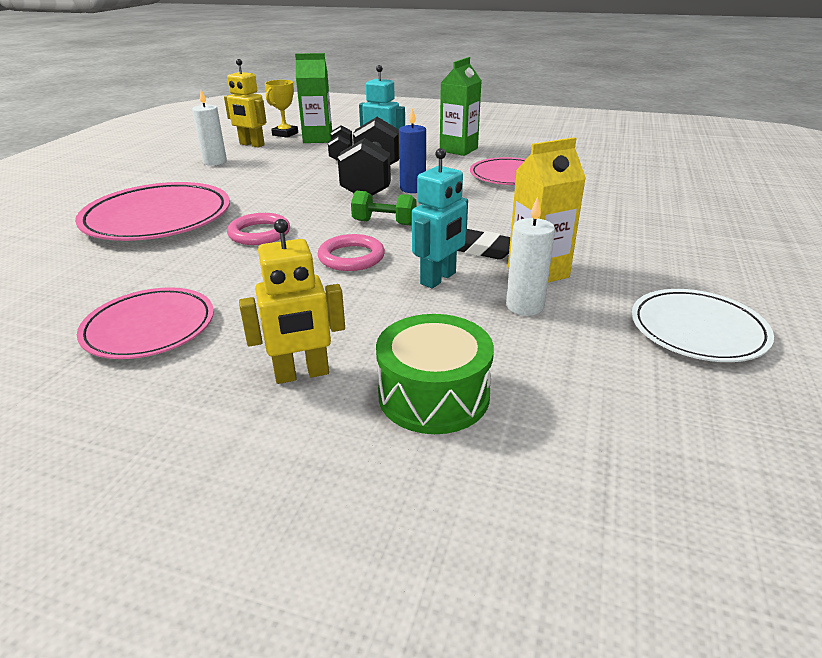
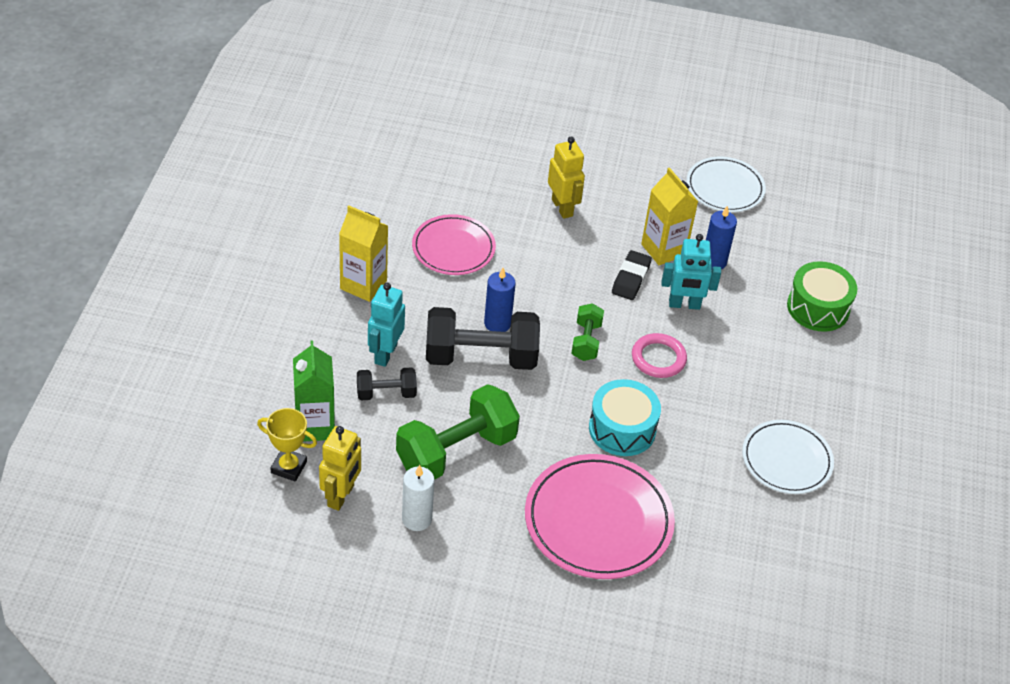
camera: 100 degrees left, 15 degrees up
pink plate [77,287,214,359] -> white plate [742,420,834,494]
pink ring [227,213,290,245] -> turquoise drum [589,379,661,456]
yellow robot [239,219,345,384] -> yellow robot moved to [548,137,585,219]
turquoise robot [412,148,468,288] -> turquoise robot turned 150 degrees clockwise [662,234,721,310]
green carton [440,57,482,156] -> yellow carton [339,206,388,302]
white candle [506,197,555,316] -> blue candle [706,206,737,270]
none -> green dumbbell [396,384,520,480]

